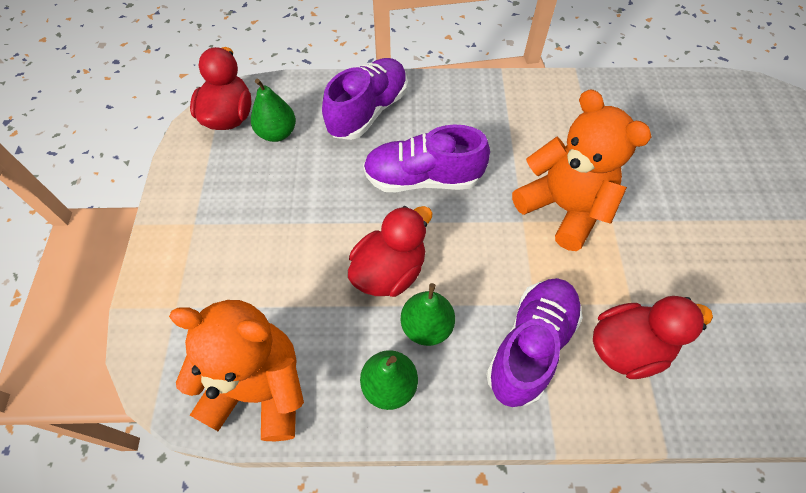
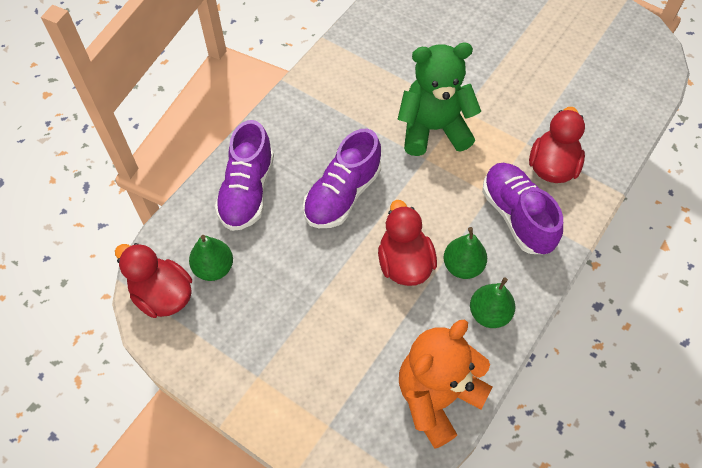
camera: 55 degrees left, 0 degrees up
purple shoe [322,58,408,140] -> purple shoe turned 150 degrees counterclockwise [215,120,274,231]
orange teddy bear [512,90,651,251] -> green teddy bear [397,43,481,156]

